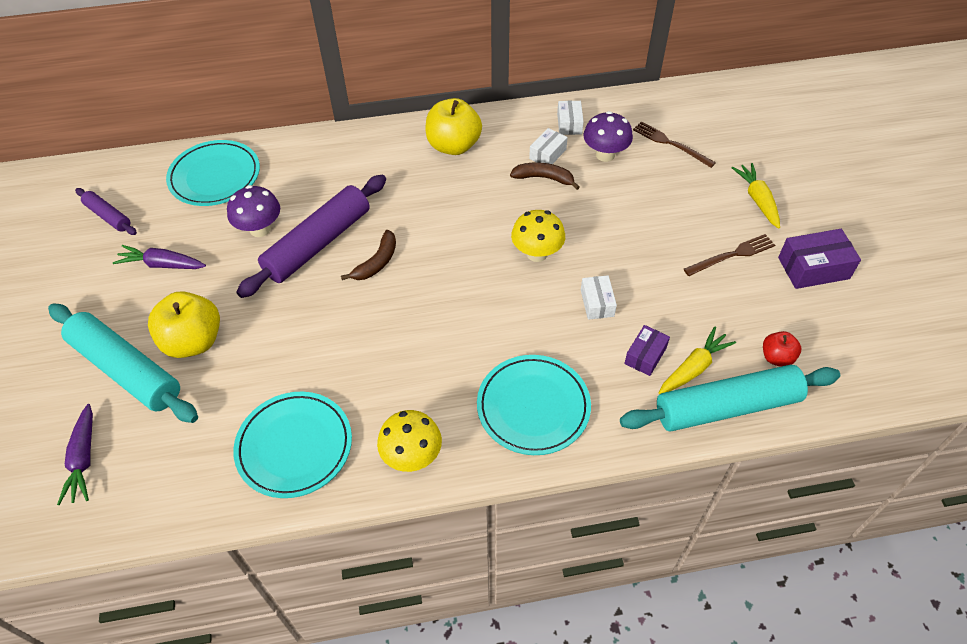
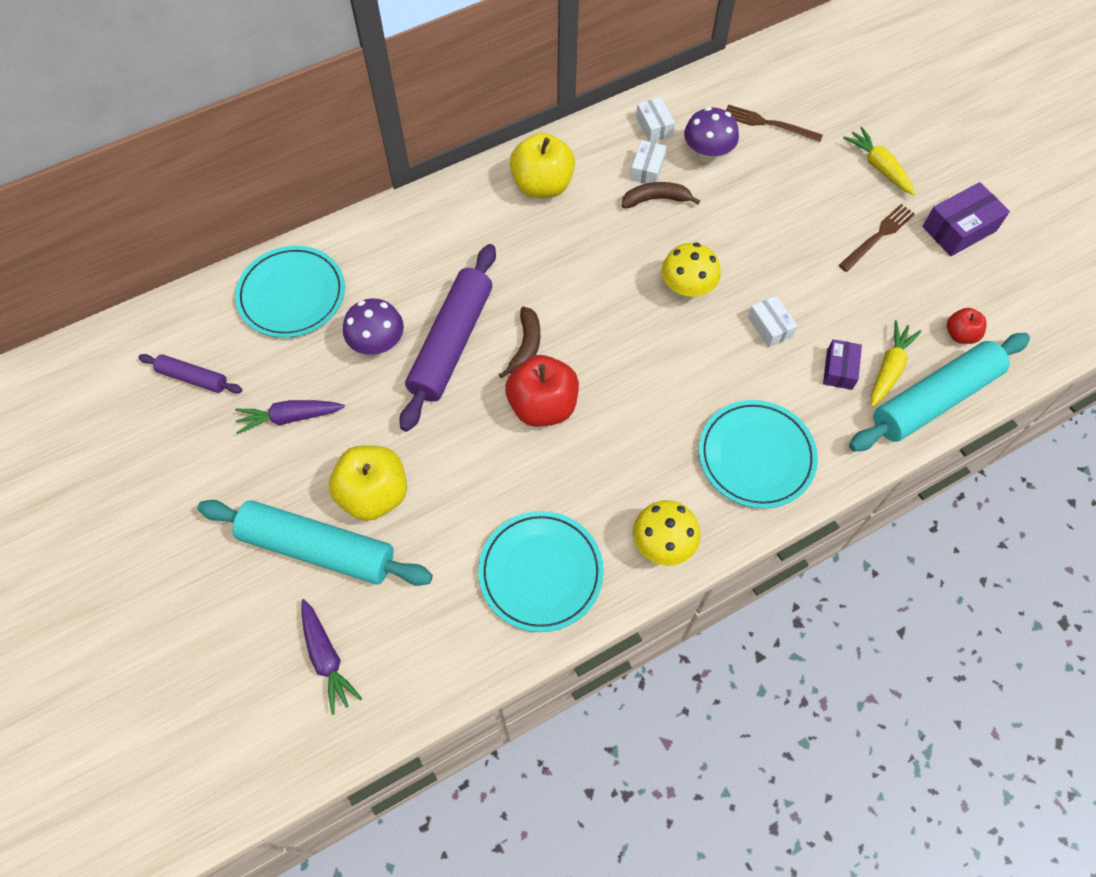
camera: 20 degrees left, 10 degrees up
none -> red apple [505,355,579,427]

